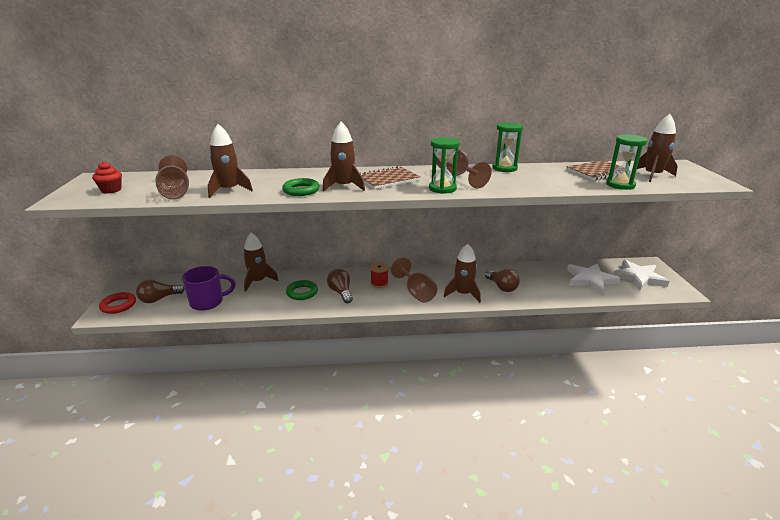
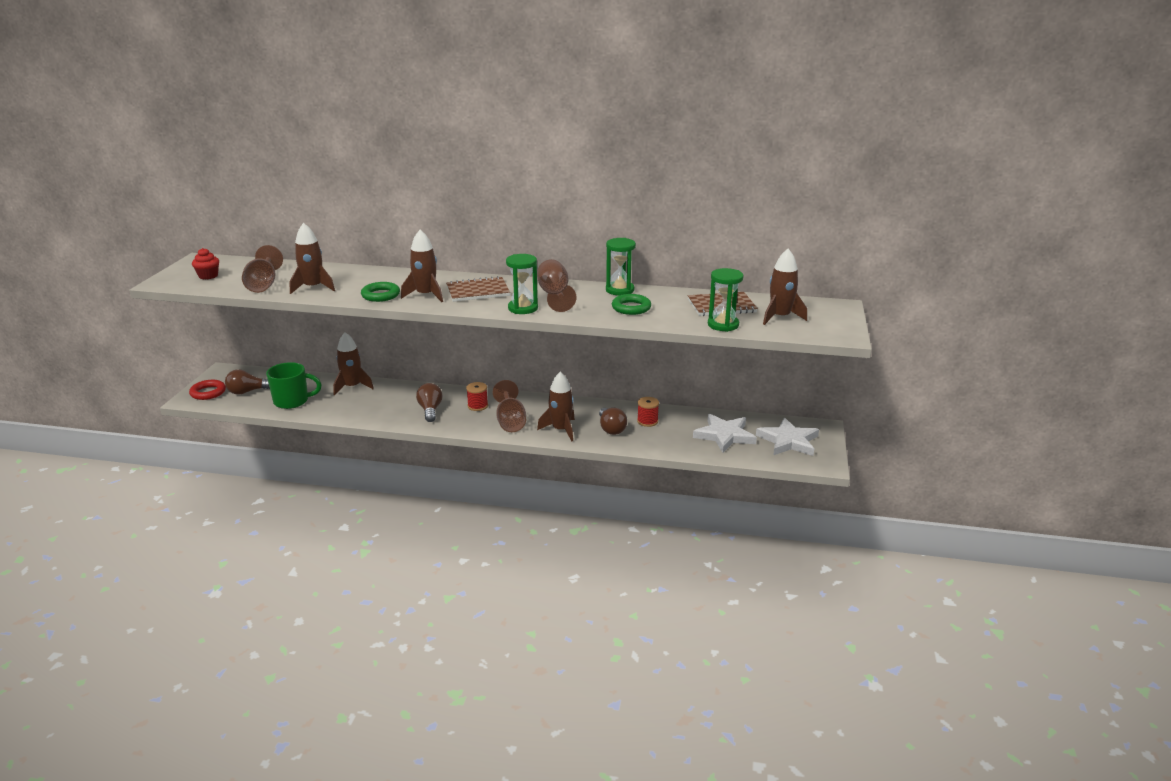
camera: 15 degrees right, 0 degrees up
purple mug [182,266,236,311] -> green mug [266,362,322,409]
green ring [286,280,318,300] -> green ring moved to [612,294,651,315]
none -> red spool [637,397,659,427]

